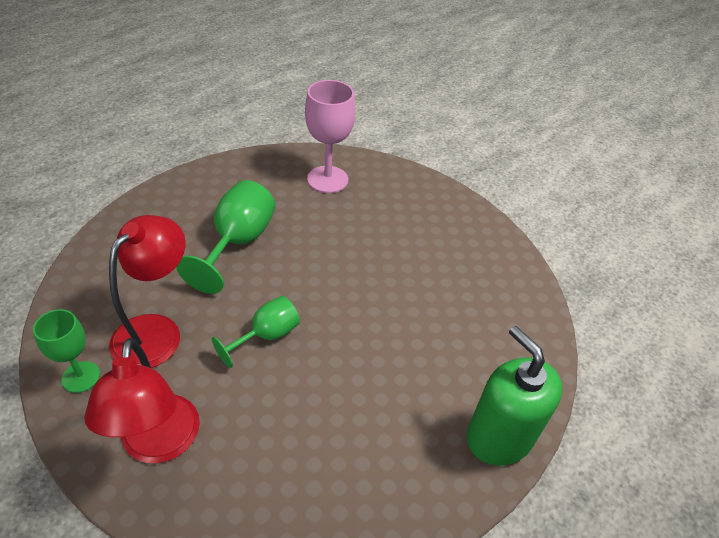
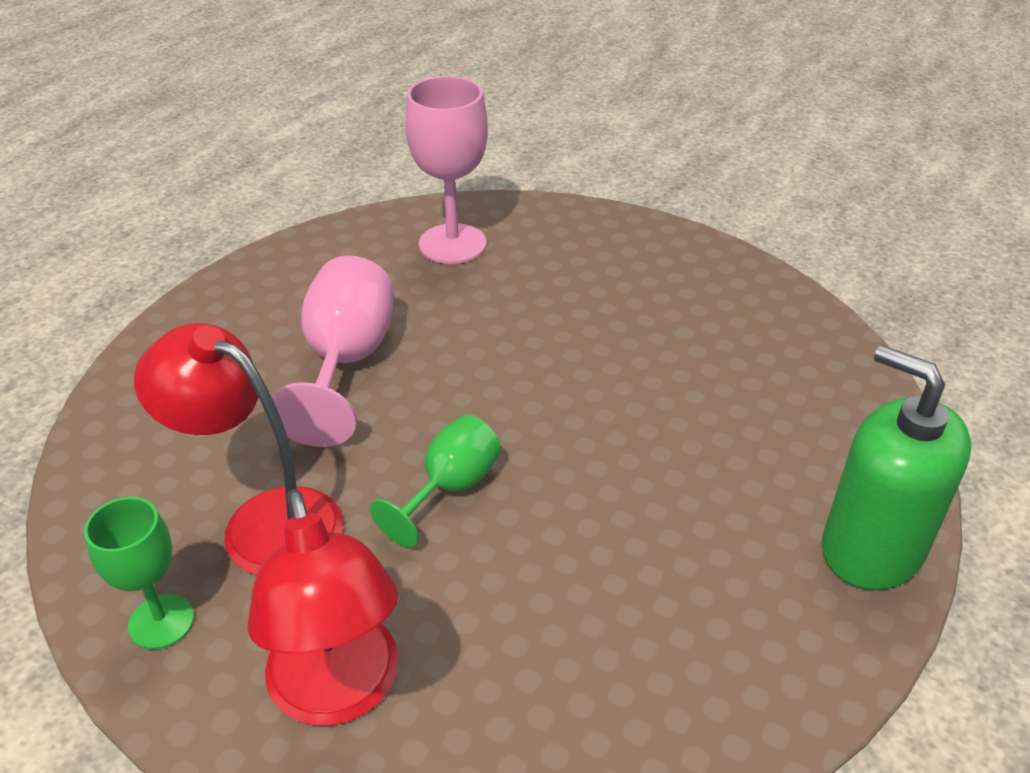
camera: 10 degrees left, 5 degrees down
red lamp [109,215,185,368] -> red lamp turned 75 degrees counterclockwise [134,323,343,575]
green goblet [176,180,275,294] -> pink goblet [272,256,394,447]

